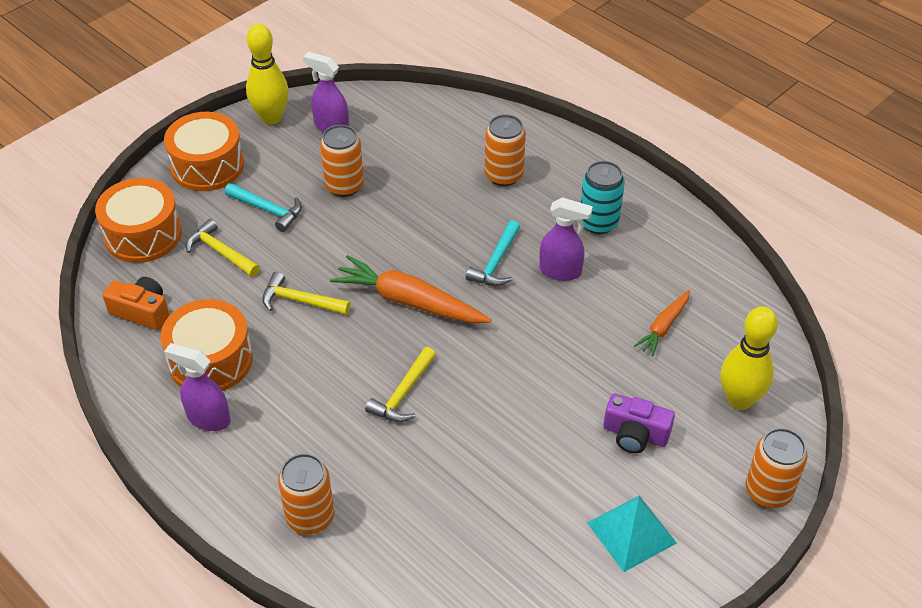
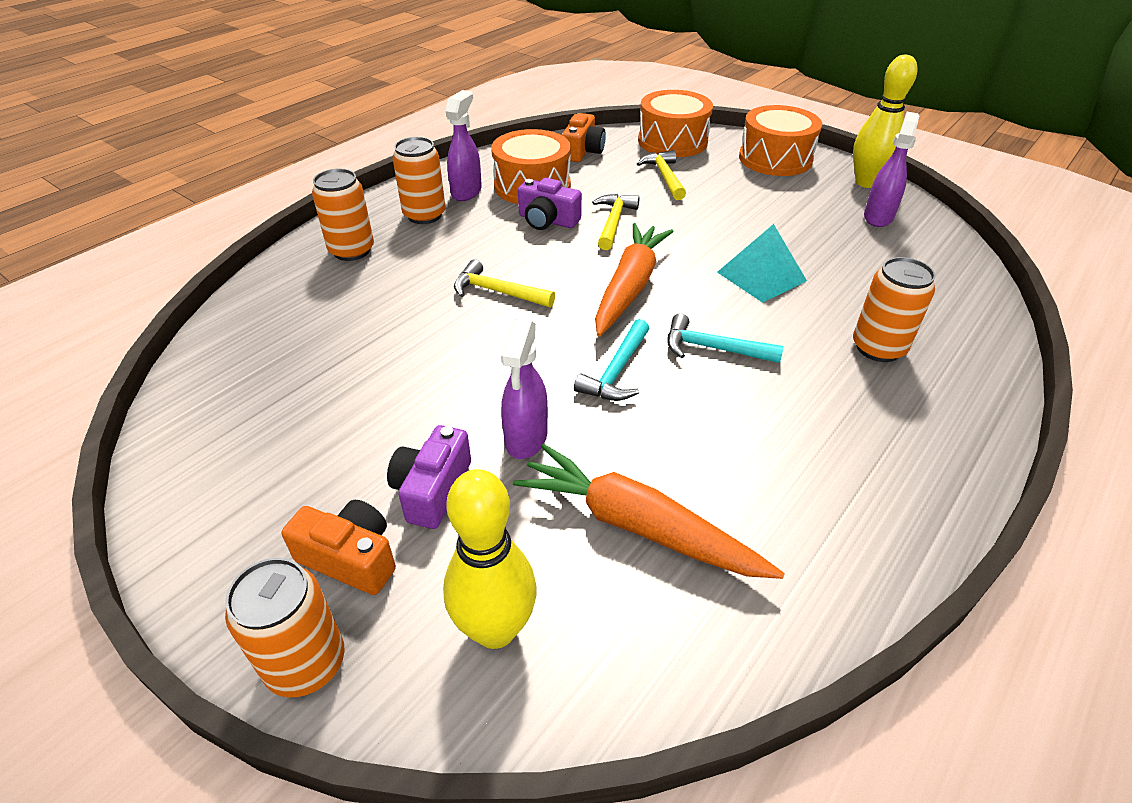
camera: 85 degrees right, 5 degrees down
yellow hammer [186,219,260,277] -> yellow hammer turned 45 degrees counterclockwise [637,150,686,200]
turquoise hammer [225,183,302,232] -> turquoise hammer moved to [574,319,649,401]
orange can [320,125,364,197] -> orange can moved to [393,137,446,224]
purple spray bottle [539,198,593,281] -> purple spray bottle moved to [501,319,548,459]
turquoise can [581,161,625,234] -> none
turquoise pyramid [587,495,677,572] -> turquoise pyramid moved to [717,224,807,303]
orange carrot [634,290,690,356] -> orange carrot [513,443,785,579], size x1.79
none -> orange camera [281,500,396,595]
none -> purple camera [518,178,582,230]

